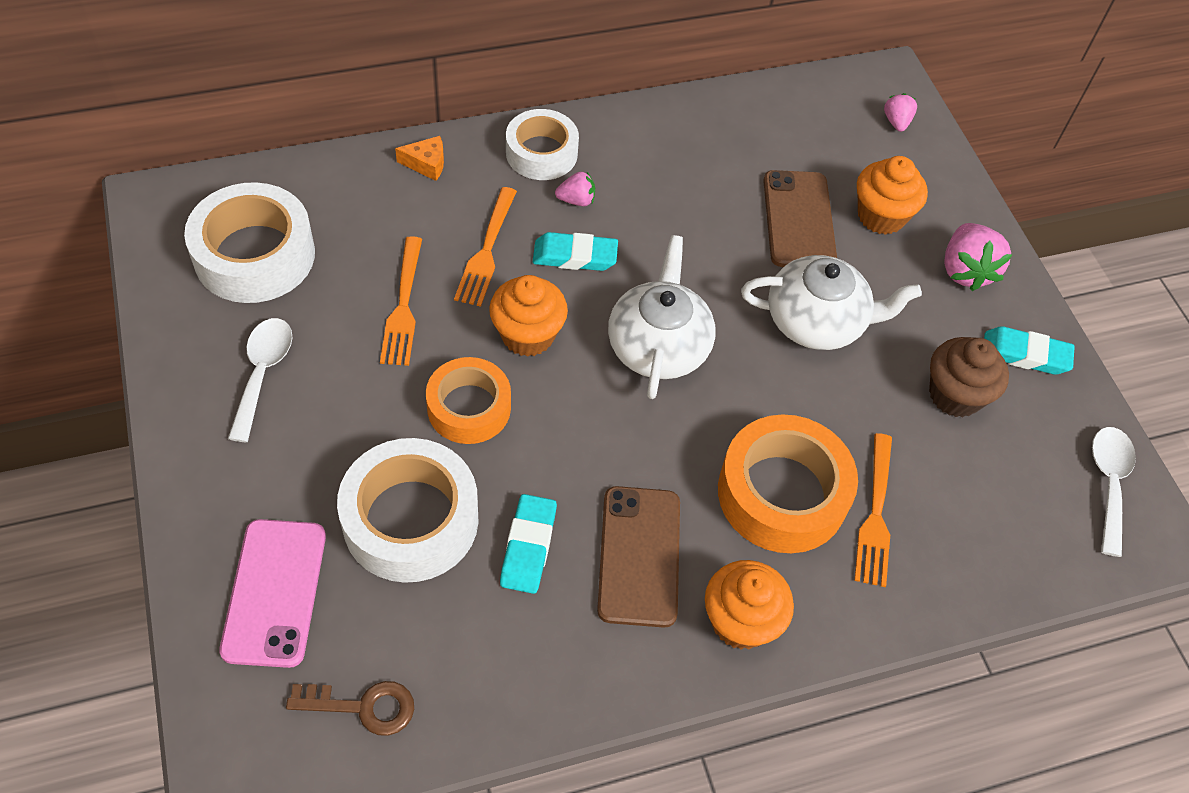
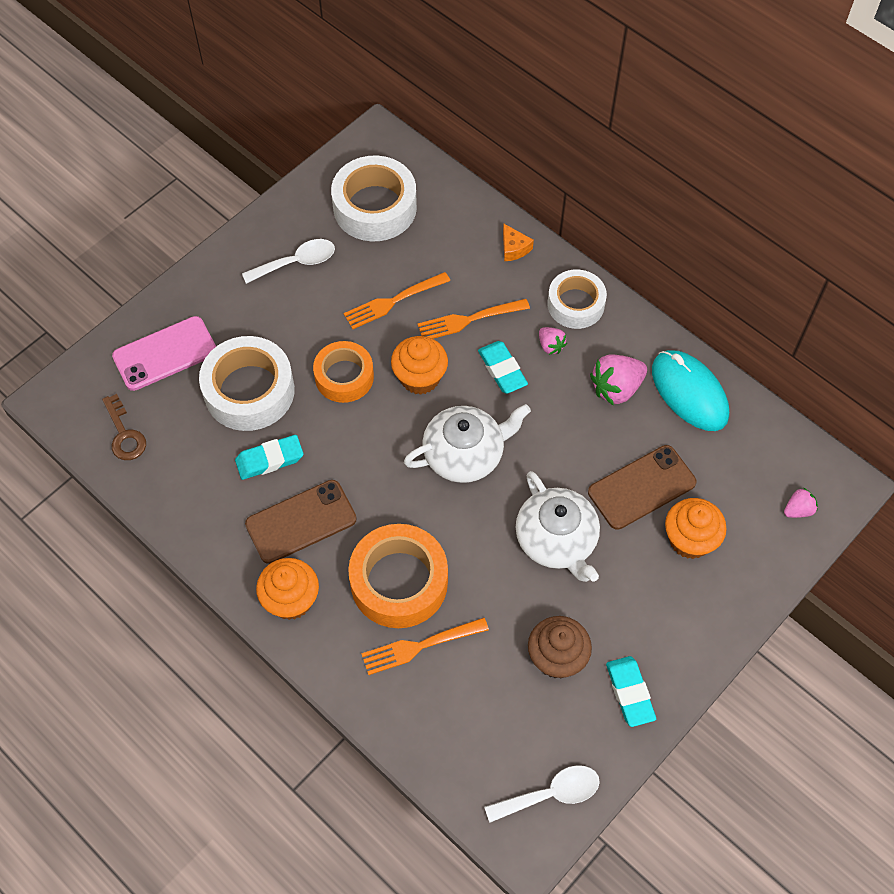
camera: 65 degrees right, 5 degrees up
pink strawberry [944,223,1013,291] -> pink strawberry moved to [590,354,647,406]
none -> turquoise mouse [652,350,729,431]

